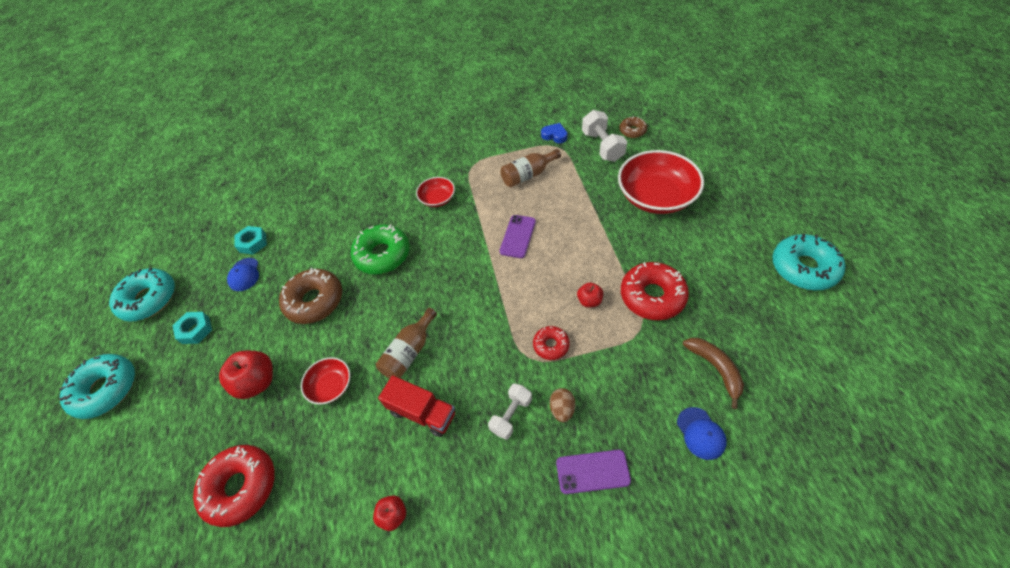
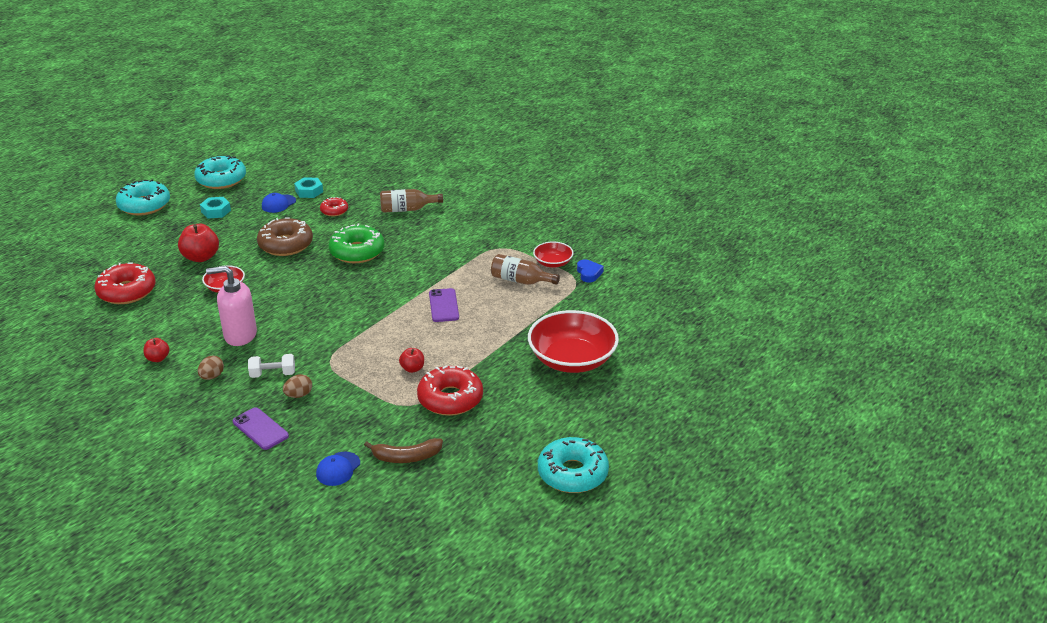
camera: 45 degrees right, 20 degrees down
brown bottle [376,308,437,379] -> brown bottle moved to [380,189,443,213]
red truck [378,375,455,437] -> pink soap dispenser [206,266,257,346]
red bowl [416,177,455,207] -> red bowl moved to [533,241,574,268]
purple phone [500,215,536,258] -> purple phone turned 75 degrees counterclockwise [429,288,459,322]
red donut [533,326,570,360] -> red donut moved to [320,197,348,216]
white dumbbell [582,110,627,162] -> none
brown donut [619,116,647,138] -> none
brown banana [683,338,744,409] -> brown banana turned 60 degrees clockwise [364,438,443,463]
none -> brown egg [198,356,224,380]

